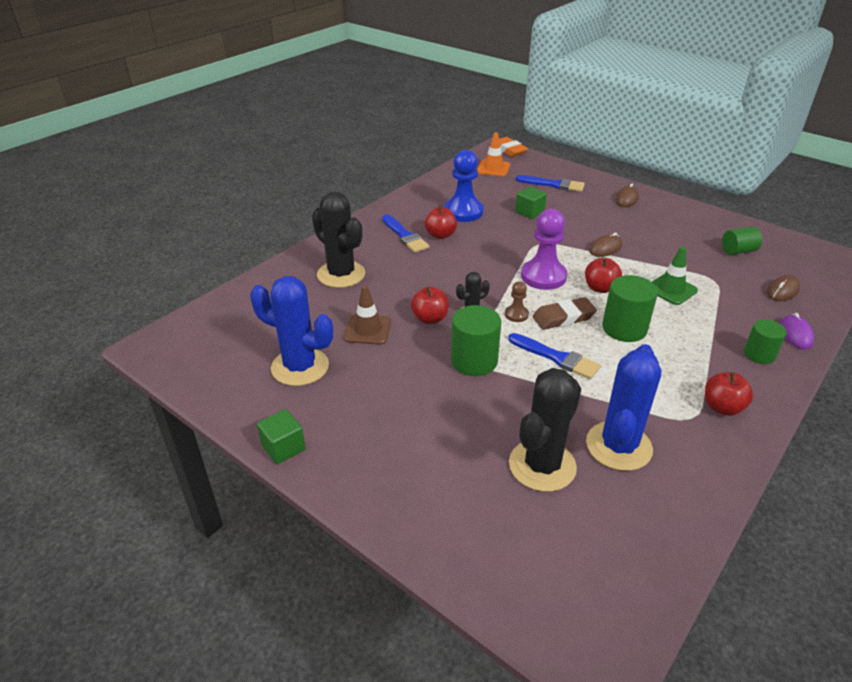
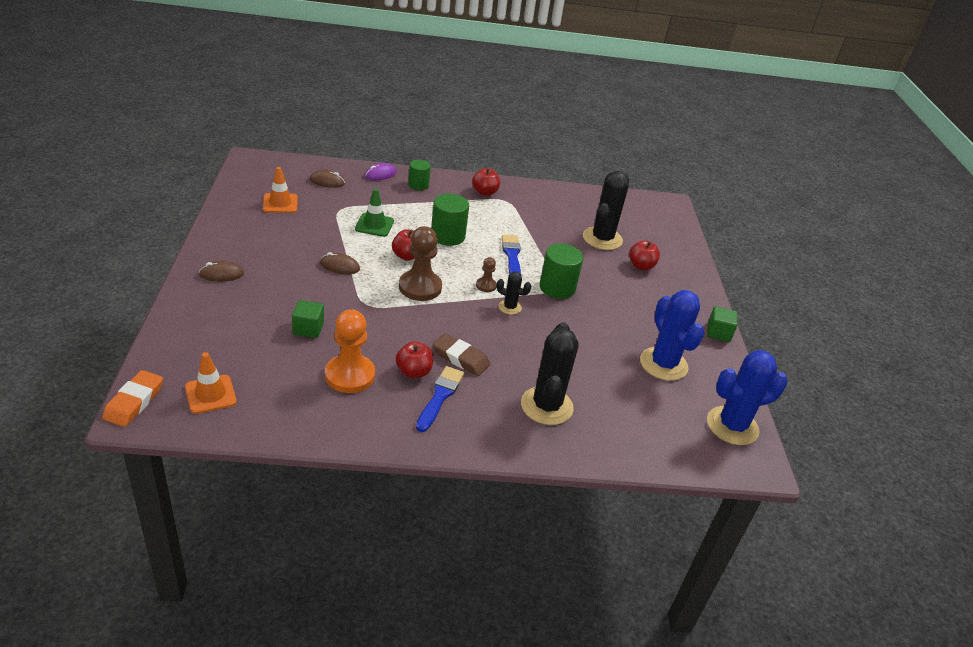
camera: 135 degrees left, 0 degrees up
brown traffic cone [344,286,391,345] -> none
red apple [411,286,449,324] -> red apple moved to [629,240,660,270]
blue pawn [444,150,484,222] -> orange pawn [325,309,375,393]
black cactus [509,368,581,492] -> black cactus turned 60 degrees counterclockwise [583,171,629,250]
blue brush [516,175,585,192] -> none
purple pawn [521,209,567,290] -> brown pawn [399,226,442,301]
brown eraser [533,297,597,330] -> brown eraser moved to [433,333,490,376]
blue cactus [586,344,661,471] -> blue cactus moved to [707,350,788,445]
green cylinder [722,227,762,255] -> orange traffic cone [263,167,297,213]

